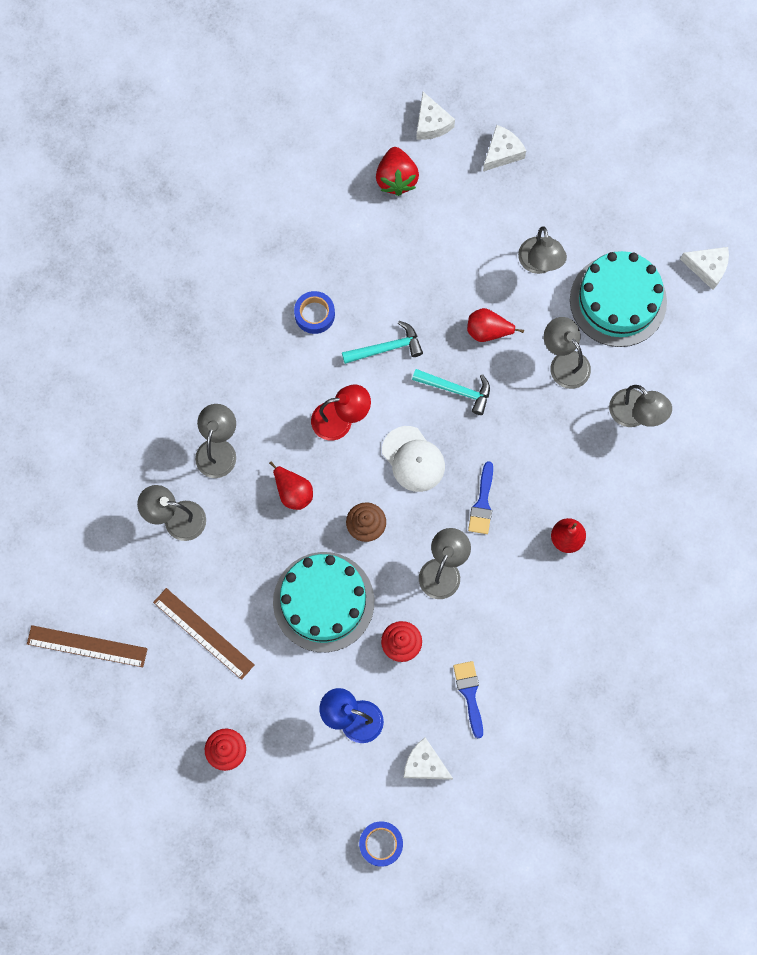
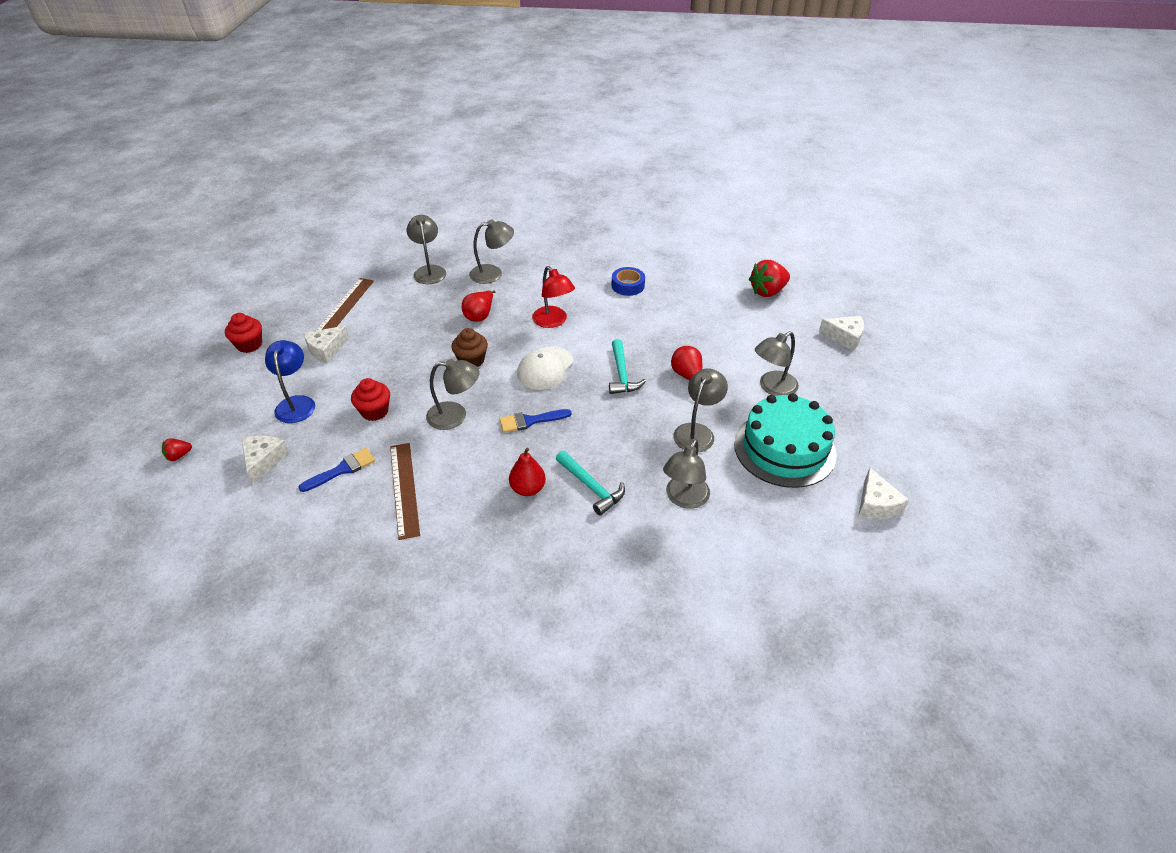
camera: 65 degrees right, 30 degrees down
brown ruler [27,625,148,667] -> brown ruler moved to [390,443,420,540]
turquoise cake [273,552,374,652] -> none
turquoise hammer [342,321,423,364] -> turquoise hammer moved to [556,451,625,516]
blue tape [359,821,403,867] -> red strawberry [162,438,192,461]
white cheese [416,92,455,140] -> white cheese moved to [303,326,349,363]

